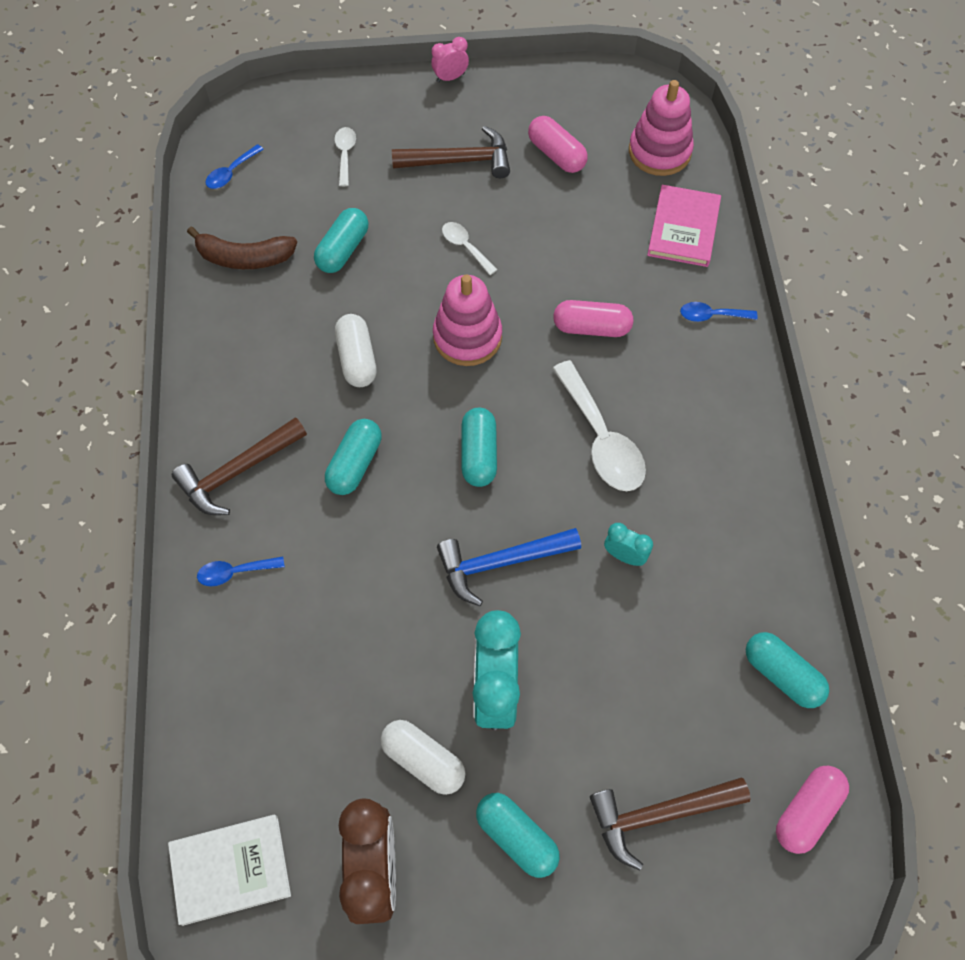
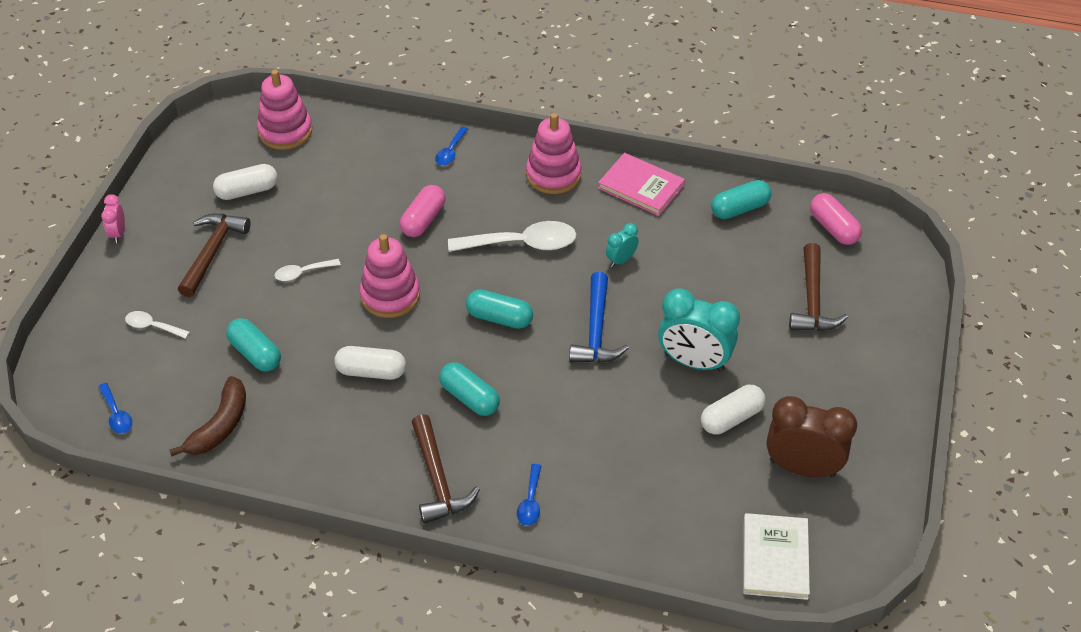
camera: 70 degrees left, 15 degrees down
turquoise capsule [476,793,560,878] -> none
pink capsule [528,116,588,173] -> white capsule [213,164,278,200]
pink book [647,185,721,267] -> pink book moved to [598,153,685,216]
none -> pink stacking toy [526,113,582,194]

